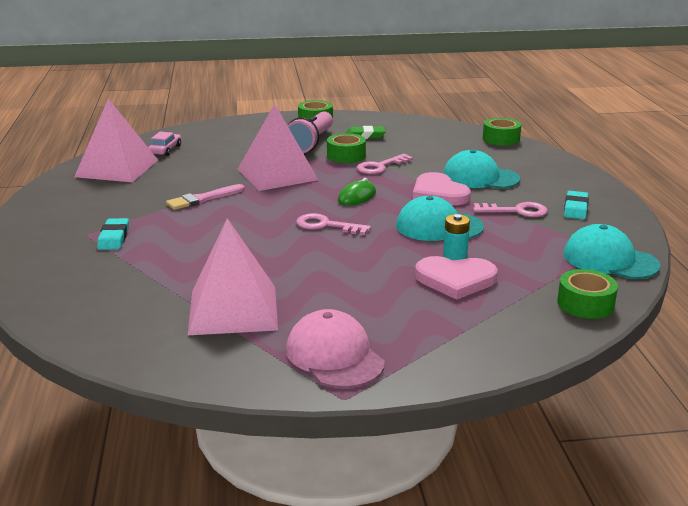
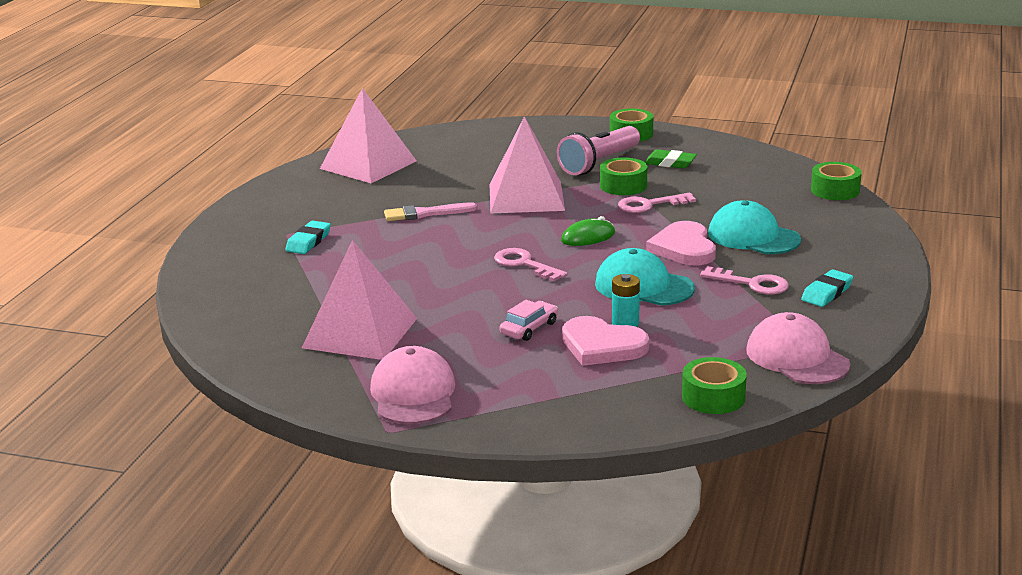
camera: 25 degrees right, 0 degrees up
pink car [148,132,181,156] -> pink car moved to [500,300,558,341]
turquoise cap [564,224,660,279] -> pink cap [746,312,850,384]

